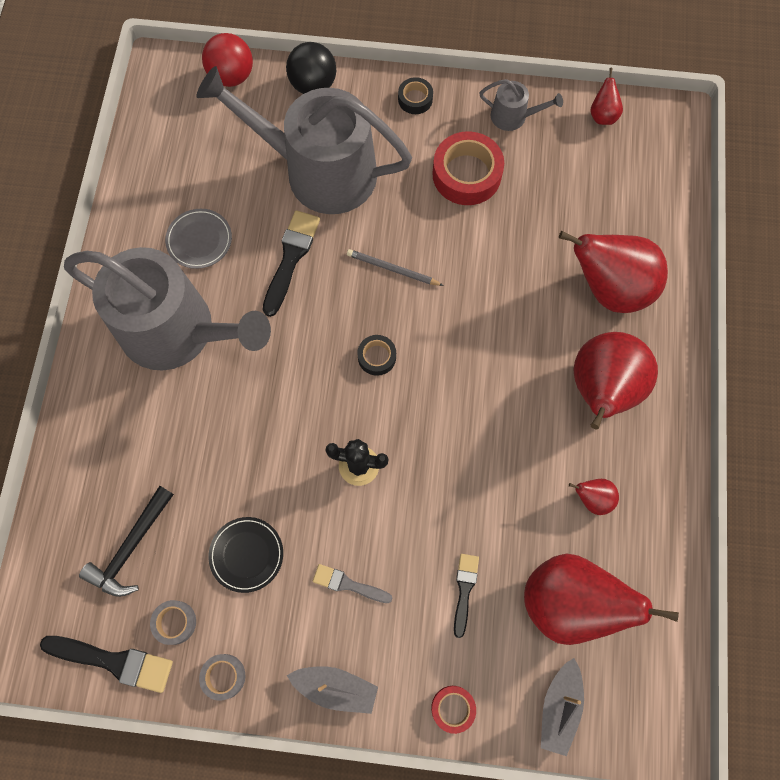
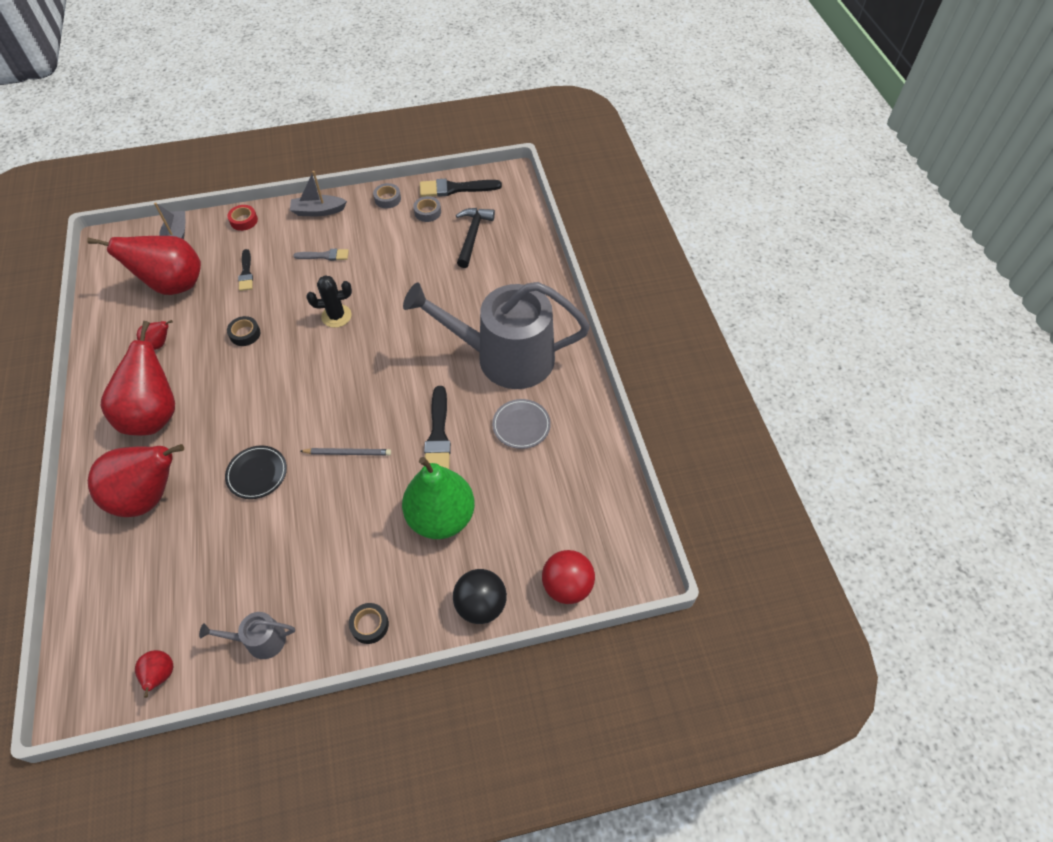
camera: 160 degrees right, 15 degrees down
grey watering can [196,66,412,214] -> green pear [402,457,475,539]
black plate [208,517,283,593] -> black plate moved to [225,445,287,499]
black tape [357,335,396,376] -> black tape moved to [227,316,260,346]
red tape [432,131,504,205] -> none

